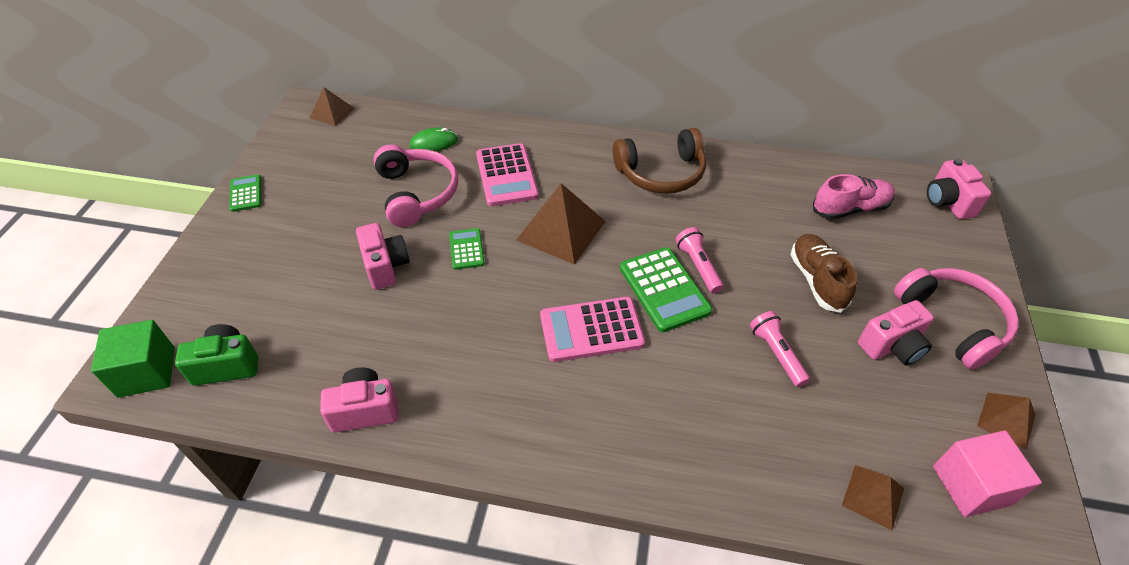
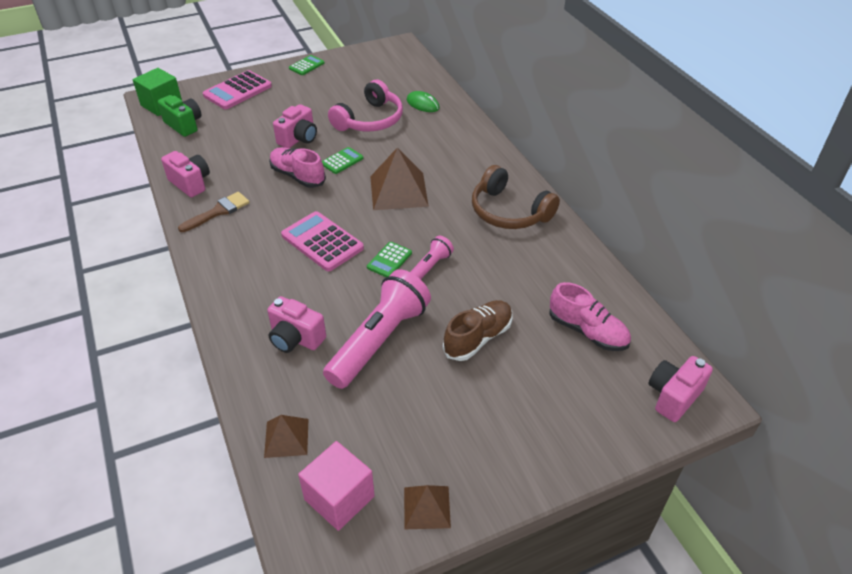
camera: 55 degrees right, 5 degrees down
brown pyramid [310,87,354,126] -> none
pink calculator [476,143,539,206] -> pink calculator moved to [203,70,272,109]
green calculator [620,247,712,332] -> green calculator [367,242,412,277], size x0.56
pink flashlight [750,311,810,387] -> pink flashlight [323,269,431,389], size x1.96
pink camera [858,300,934,366] -> pink camera moved to [267,296,326,353]
pink headphones [894,268,1019,370] -> none
none -> brown brush [178,192,250,232]
none -> pink shoe [269,147,326,188]

